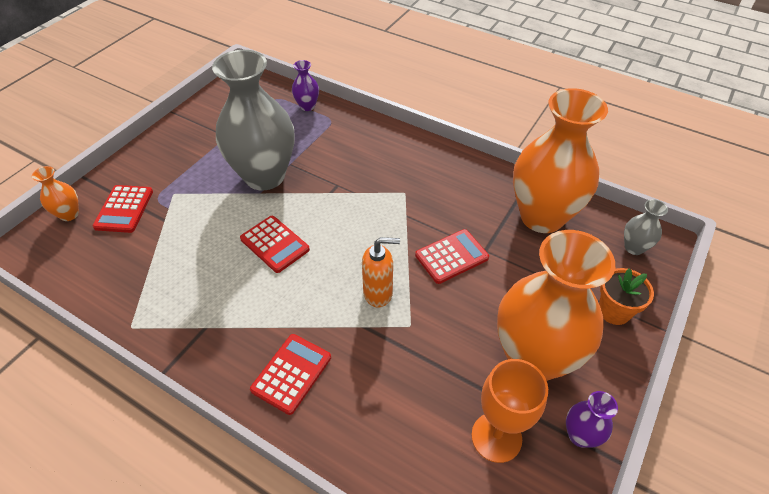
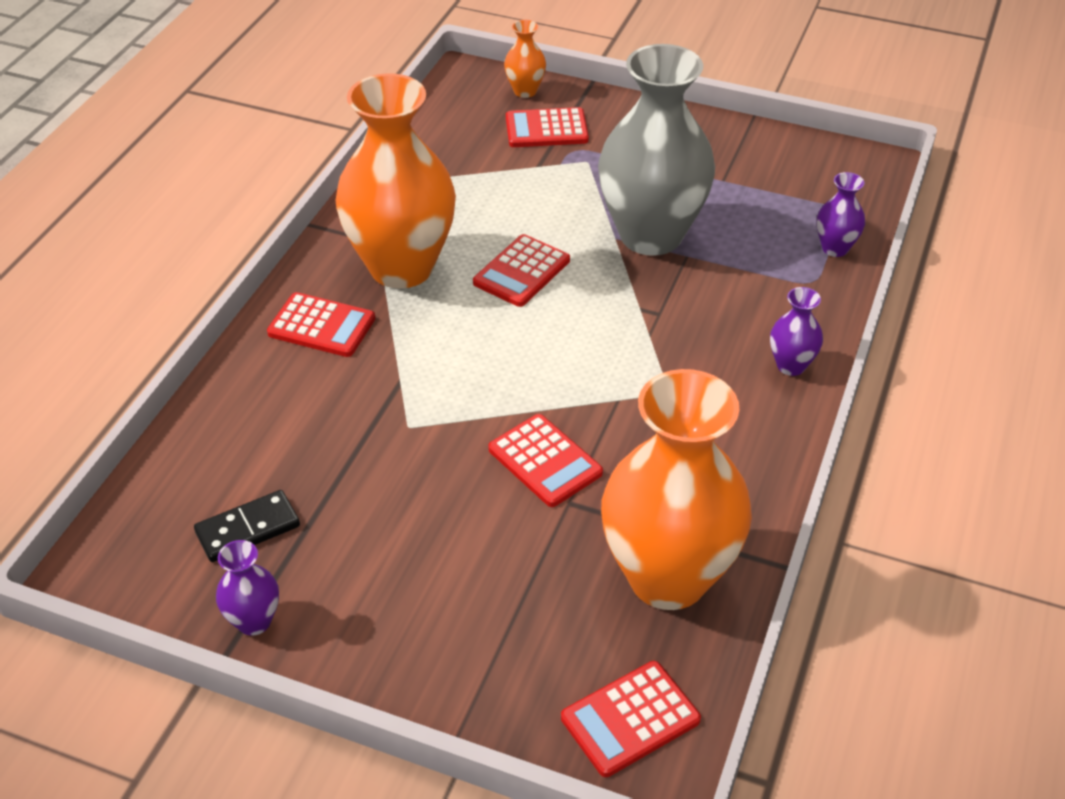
camera: 80 degrees right, 5 degrees down
orange soap dispenser [362,237,400,307] -> none
orange goblet [471,359,548,463] -> black domino [194,490,300,562]
orange vase [497,230,615,381] -> orange vase moved to [336,73,456,289]
orange flower pot [599,268,654,325] -> none
grey vase [624,199,668,255] -> red calculator [561,661,701,777]
none -> purple vase [770,287,823,376]

